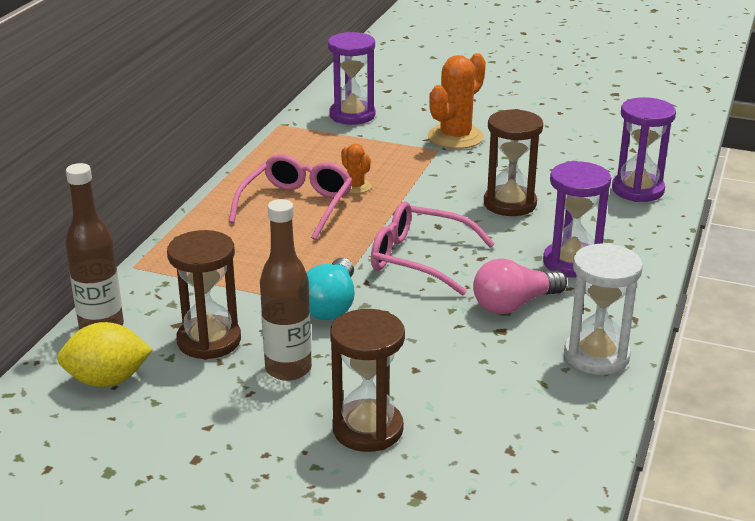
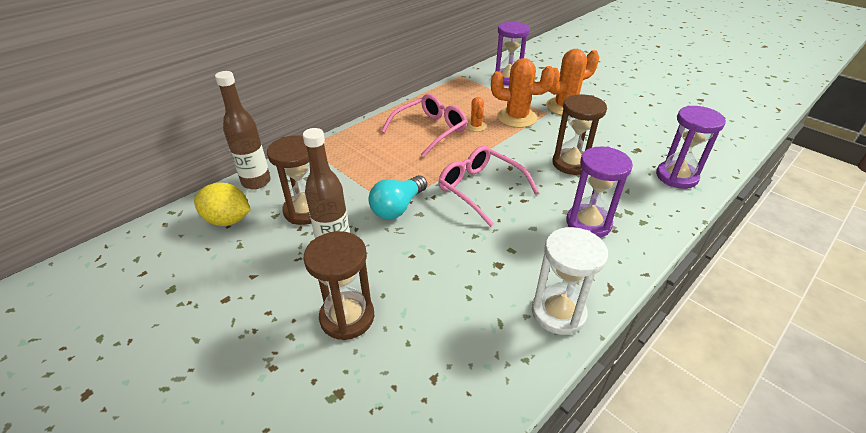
camera: 25 degrees right, 10 degrees up
pink light bulb [473,258,567,314] -> none
none -> orange cactus [491,58,555,128]

